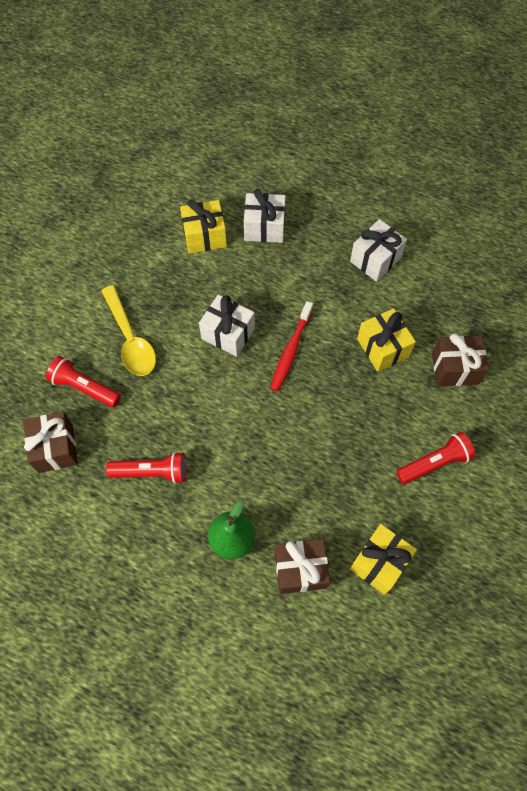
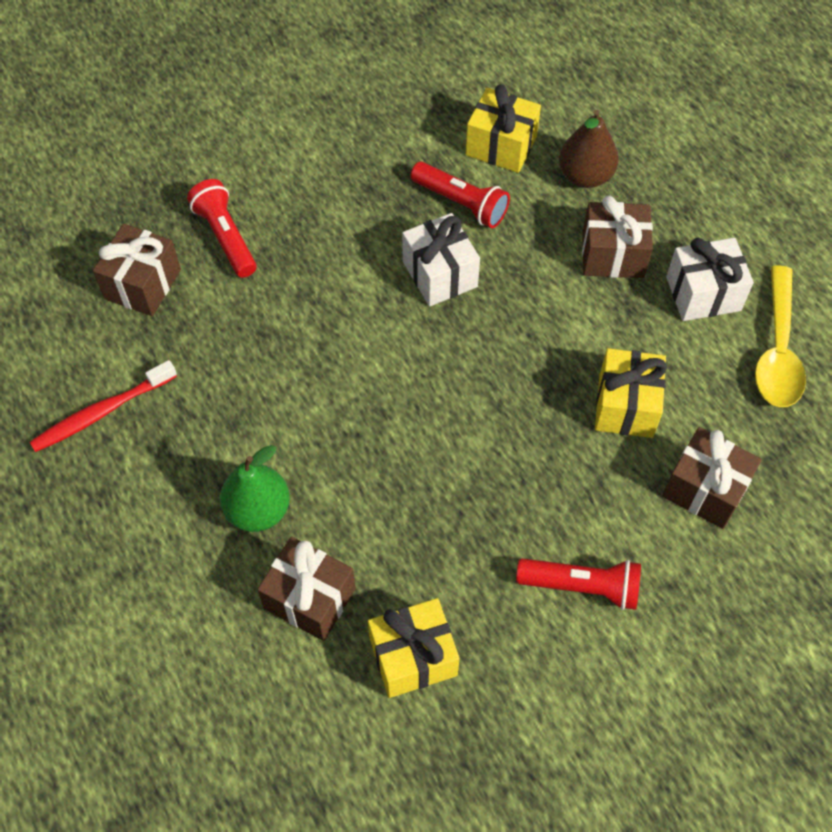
camera: 35 degrees right, 5 degrees down
yellow spoon [101,285,156,376] -> yellow spoon moved to [755,265,806,407]
red flashlight [106,452,186,484] -> red flashlight moved to [410,162,510,228]
white gift [244,189,286,243] -> brown pear [559,110,619,188]
red toothbrush [270,301,313,392] -> red toothbrush moved to [30,360,177,452]
none -> brown gift [582,196,653,278]

